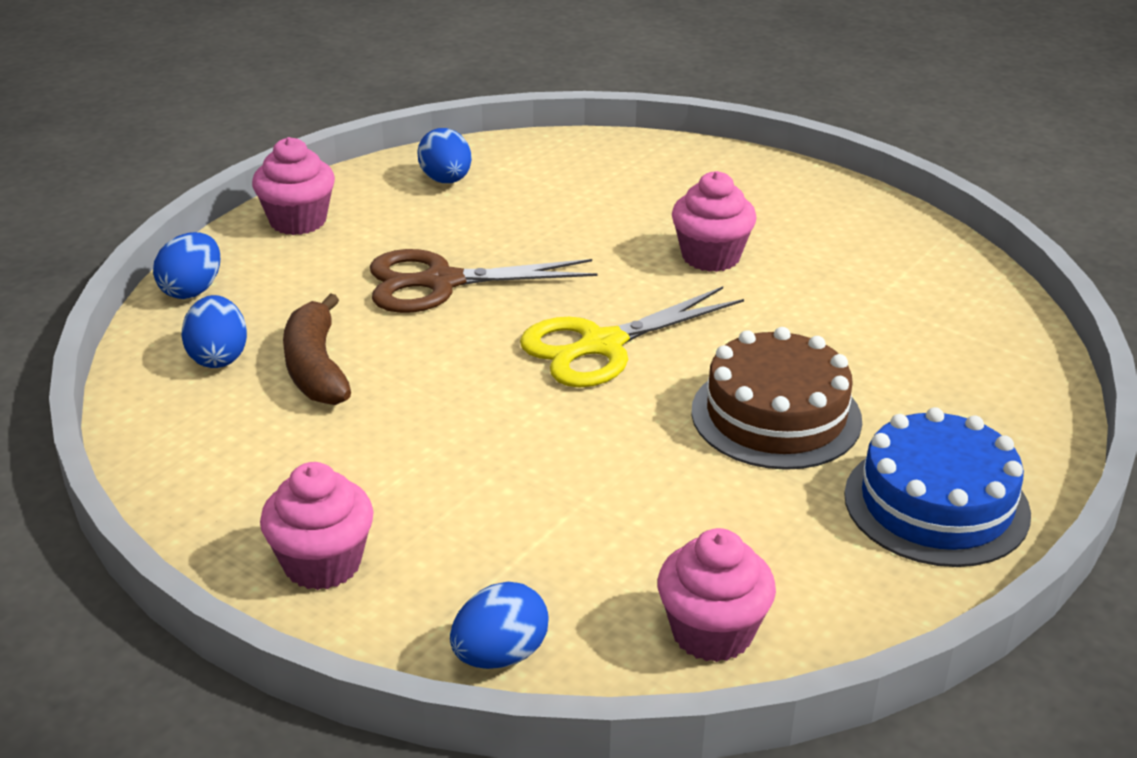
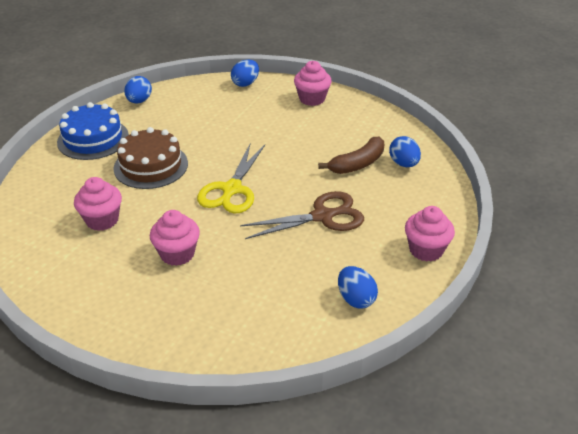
camera: 170 degrees right, 5 degrees up
blue egg [153,232,220,299] -> blue egg moved to [124,76,152,103]
brown banana [283,293,351,405] -> brown banana turned 75 degrees clockwise [318,137,384,174]
yellow scissors [520,286,744,387] -> yellow scissors turned 150 degrees clockwise [197,144,265,213]
pink cupcake [657,528,776,662] -> pink cupcake moved to [74,177,122,231]

